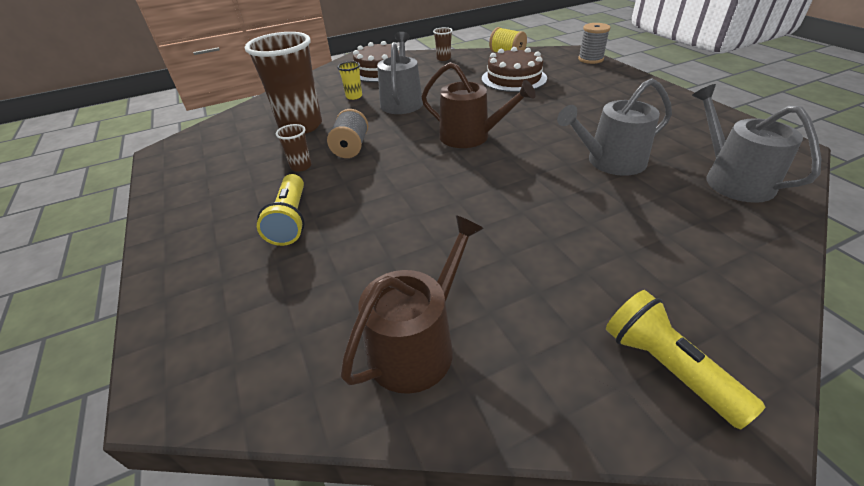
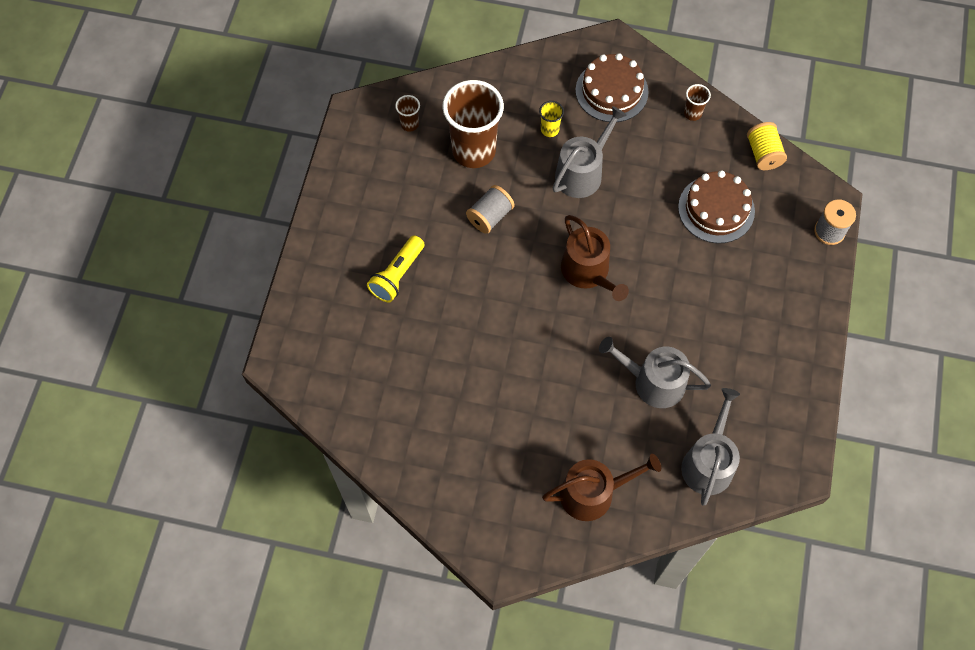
camera: 35 degrees right, 25 degrees up
brown cup [276,124,311,172] -> brown cup moved to [395,95,420,132]
brown watering can [340,215,484,394] -> brown watering can moved to [542,454,661,521]
yellow flashlight [606,290,765,429] -> none

